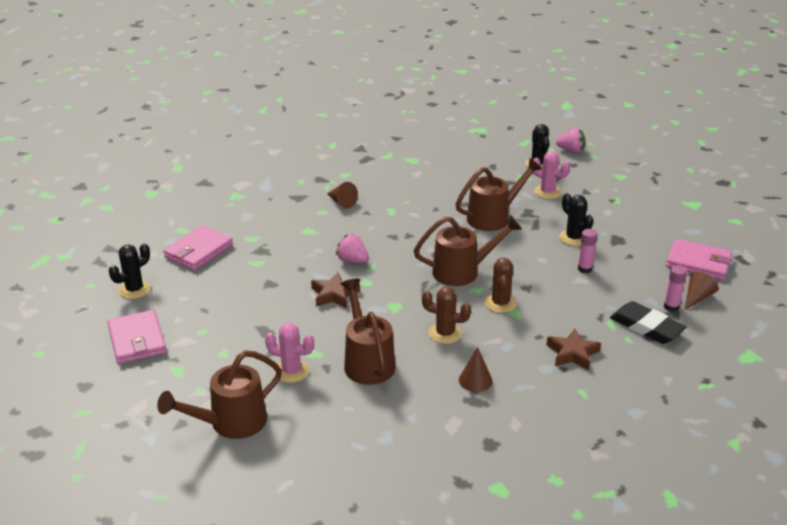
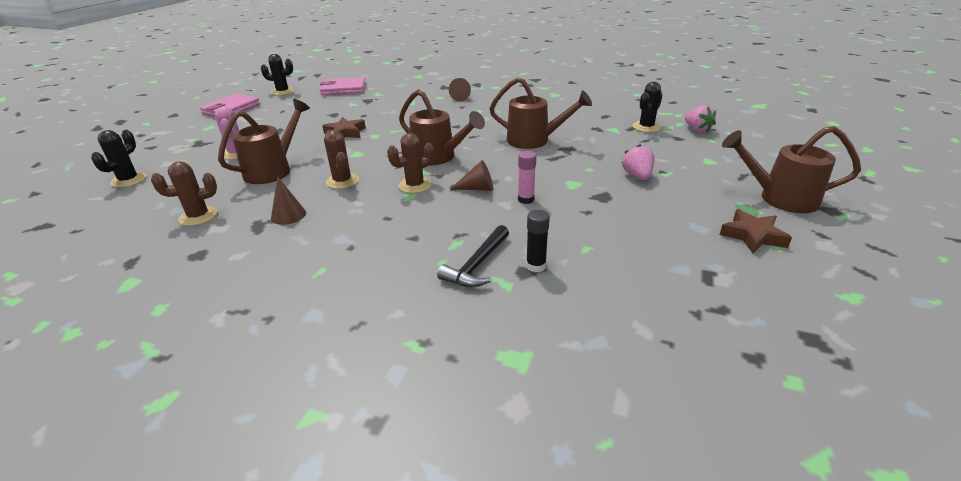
camera: 50 degrees right, 0 degrees up
brown watering can [157,350,282,439] -> brown watering can moved to [722,126,861,213]
pink strawberry [336,234,369,263] -> pink strawberry moved to [622,144,655,180]
pink cactus [533,151,570,199] -> none
brown star [547,329,601,370] -> brown star moved to [719,209,792,253]
black cactus [559,193,593,246] -> black cactus moved to [91,130,146,188]
black eraser [610,301,686,344] -> black hammer [437,225,509,287]
pink glue stick [664,265,687,312] -> black glue stick [526,210,550,272]
pink wallet [666,239,732,280] -> none
brown cone [685,271,718,310] -> brown cone moved to [450,160,493,191]
none -> brown cactus [151,161,217,226]

